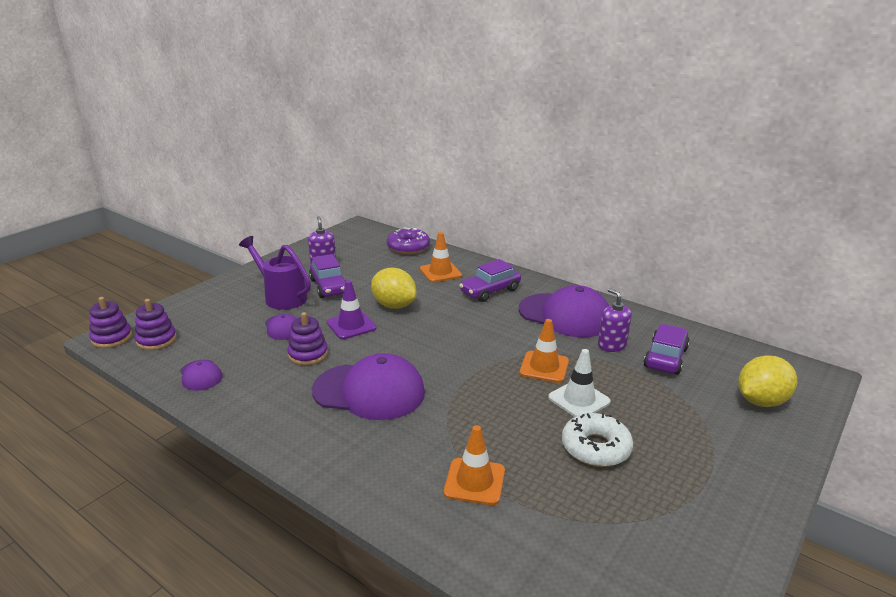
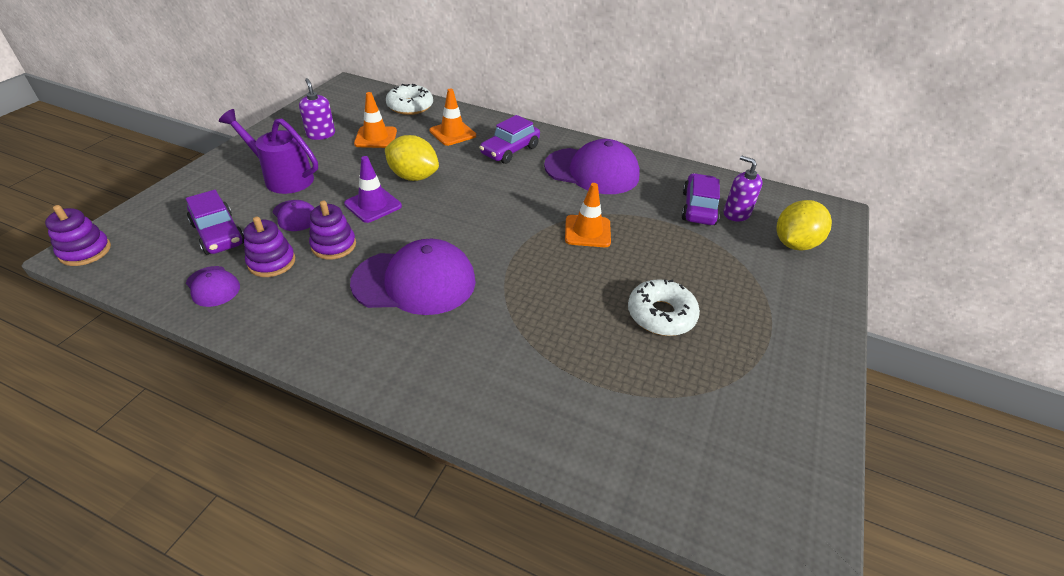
camera: 15 degrees left, 15 degrees up
purple stacking toy [135,299,177,350] -> purple stacking toy moved to [243,217,295,277]
purple car [309,254,346,298] -> purple car moved to [186,190,244,255]
purple donut [387,227,430,254] -> white donut [386,84,433,115]
orange traffic cone [444,425,505,505] -> orange traffic cone moved to [354,92,397,148]
white traffic cone [548,349,611,417] -> none
purple soap dispenser [598,288,632,352] -> purple soap dispenser moved to [724,156,763,222]

